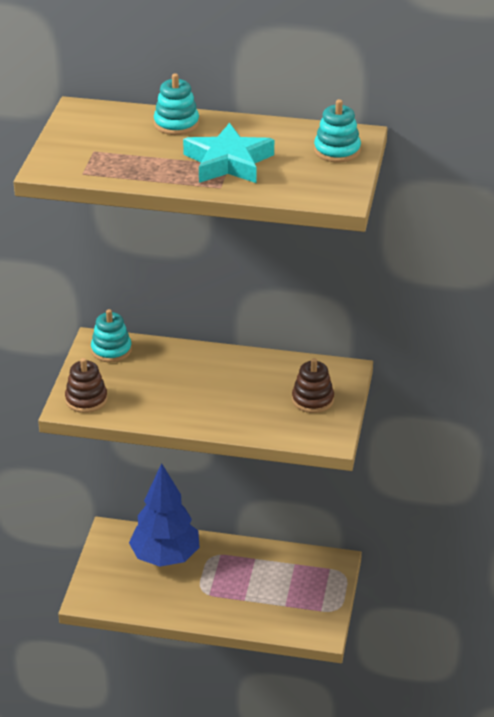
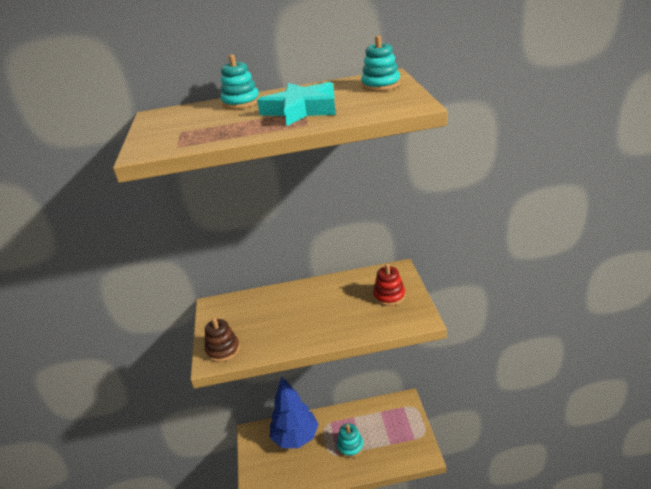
camera: 15 degrees left, 5 degrees down
turquoise stacking toy [91,309,132,362] -> turquoise stacking toy moved to [337,423,364,458]
brown stacking toy [292,358,334,413] -> red stacking toy [373,264,405,306]

